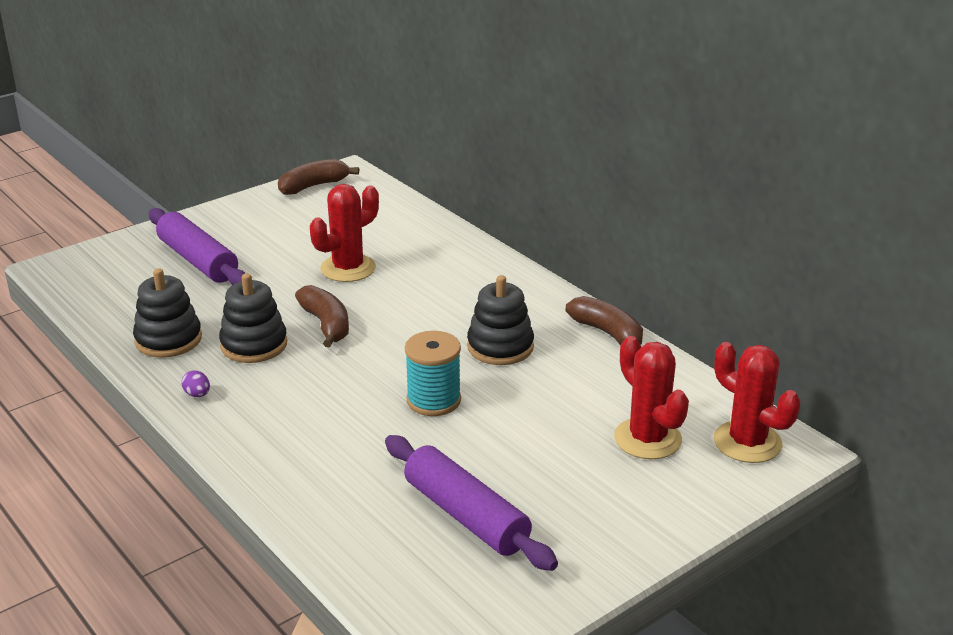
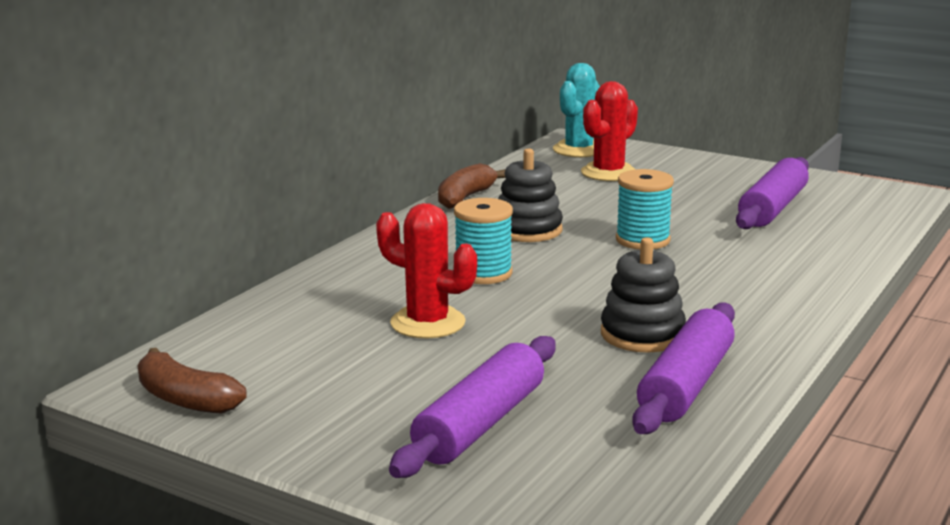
camera: 110 degrees left, 10 degrees down
black stacking toy [133,268,202,358] -> purple rolling pin [632,302,735,434]
purple egg [182,370,210,397] -> none
brown banana [295,285,349,347] -> none
red cactus [714,342,800,463] -> turquoise cactus [553,63,600,157]
none -> turquoise spool [454,198,513,284]

